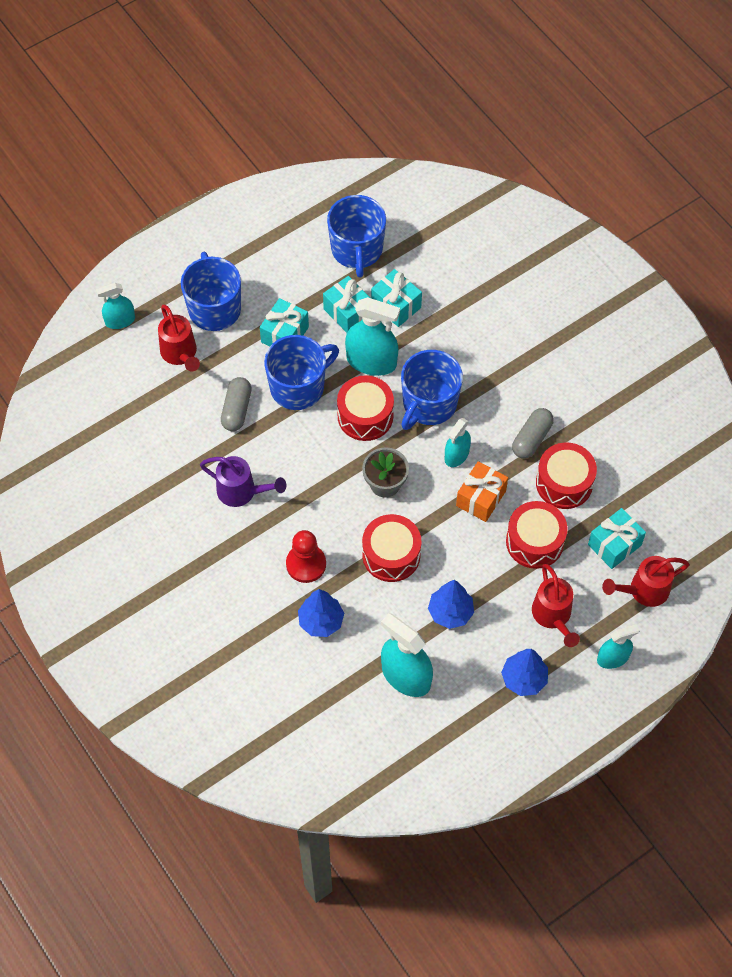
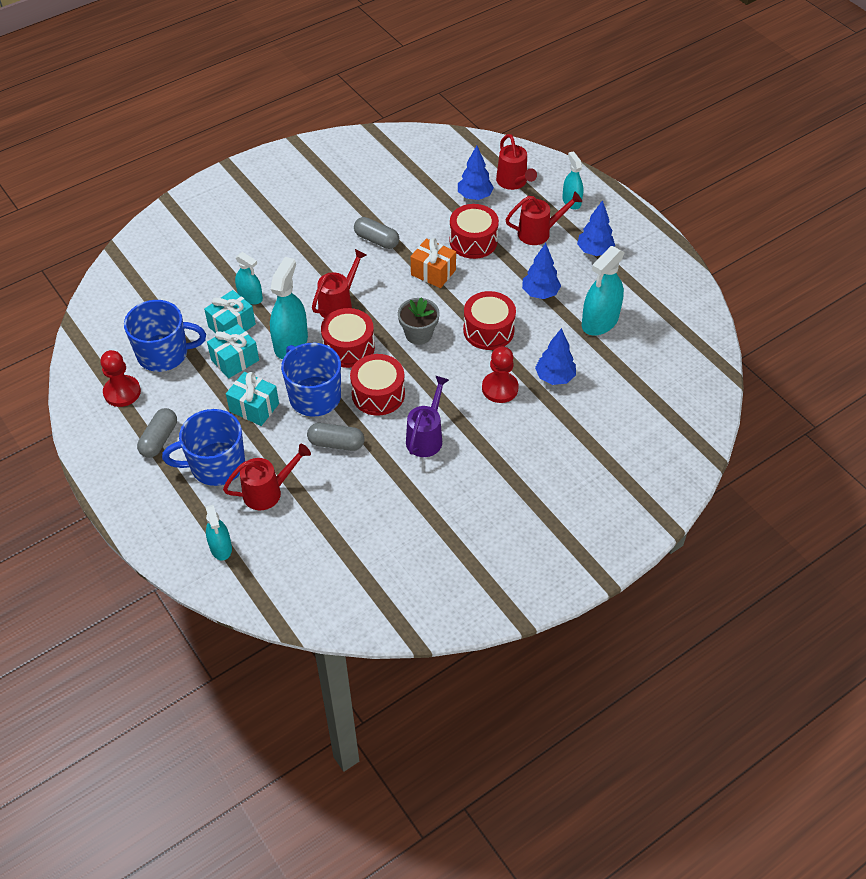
camera: 90 degrees left, 10 degrees down
blue mug [401,350,463,430] -> red watering can [312,249,367,318]
turquoise spray bottle [445,418,471,467] -> turquoise spray bottle moved to [235,252,263,305]
red drum [536,442,597,509] -> red drum moved to [350,354,405,416]
turquoise gift [588,508,646,569] -> blue tree [458,145,494,200]
none -> red pawn [100,350,141,407]
none -> grey capsule [137,408,177,458]

